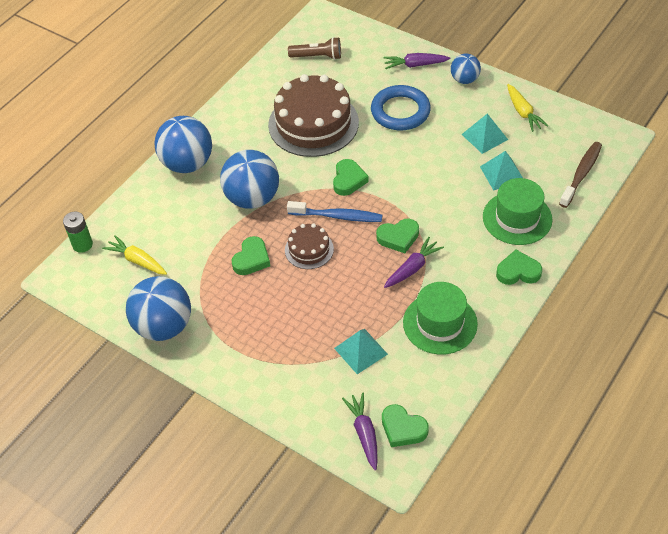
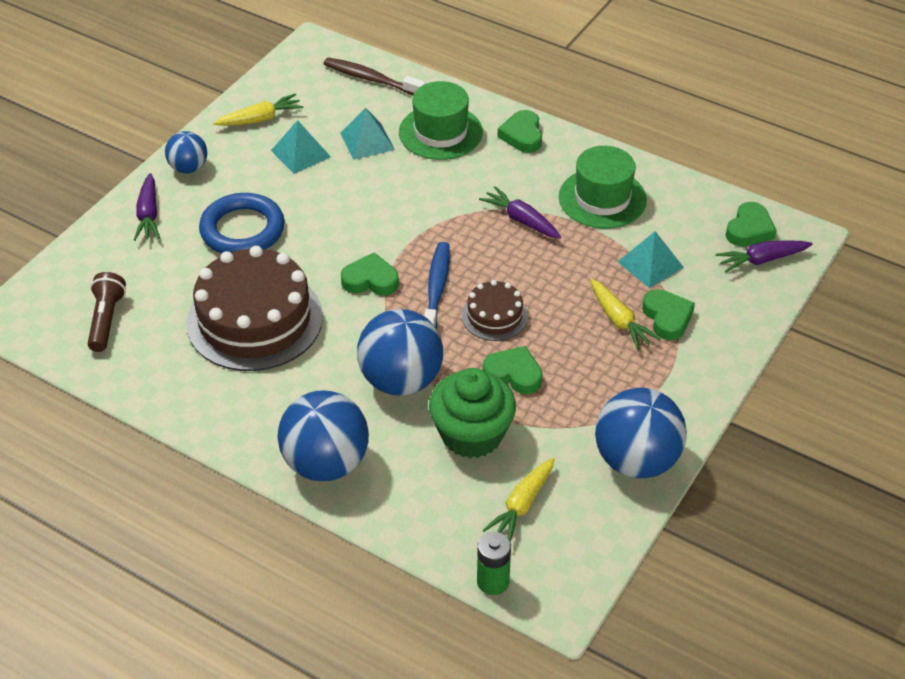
camera: 95 degrees left, 5 degrees down
green heart [376,219,419,253] -> green heart moved to [642,289,695,340]
none -> green cupcake [429,368,516,458]
none -> yellow carrot [590,279,660,350]

